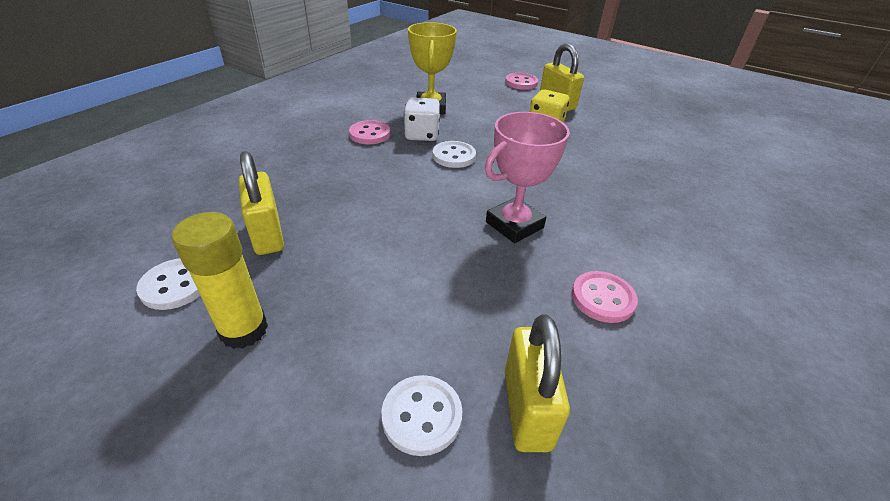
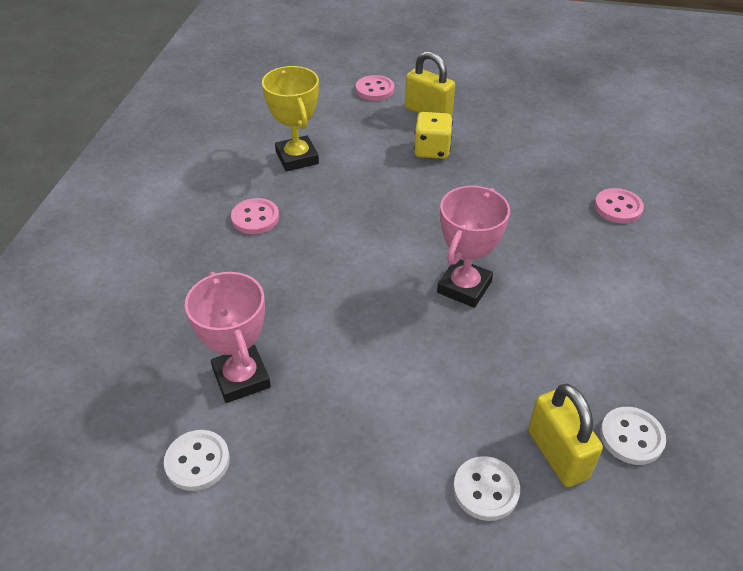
camera: 20 degrees left, 5 degrees up
yellow glue stick [172,212,268,349] -> none
yellow padlock [239,151,284,255] -> pink trophy [185,272,271,403]
white dice [404,97,440,141] -> none
white button [433,141,476,168] -> white button moved to [600,407,666,465]
pink button [572,271,638,323] -> pink button moved to [594,188,644,223]

